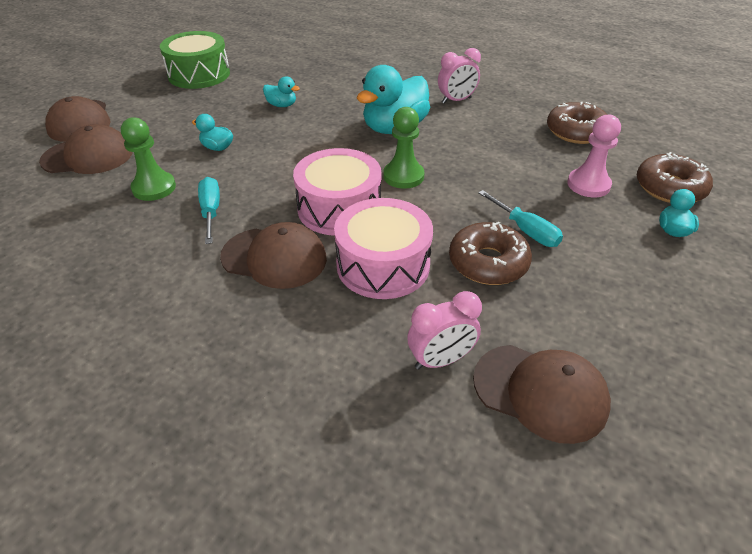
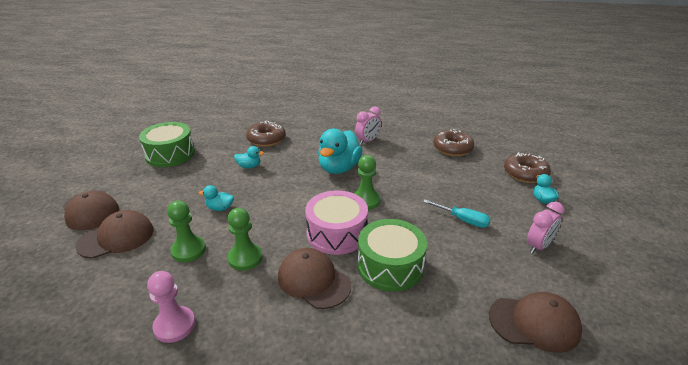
camera: 20 degrees left, 10 degrees down
turquoise screwdriver [198,177,220,244] -> green pawn [228,208,263,271]
brown cap [220,222,327,289] -> brown cap turned 135 degrees counterclockwise [278,248,351,309]
pink drum [334,198,433,299] -> green drum [358,219,427,292]
pink clock [407,291,482,370] -> pink clock moved to [527,202,564,254]
brown donut [449,222,532,285] -> brown donut moved to [246,120,285,147]
pink pawn [567,114,621,197] -> pink pawn moved to [147,271,195,343]

